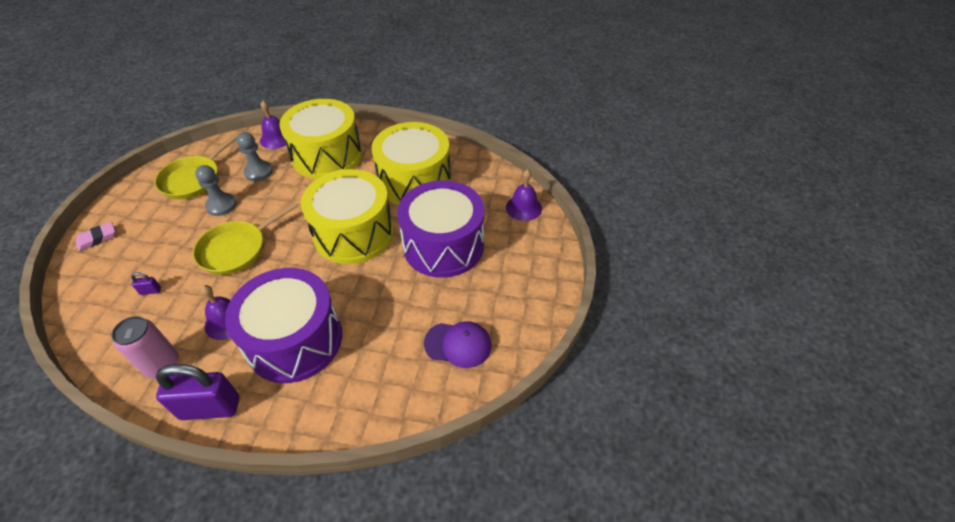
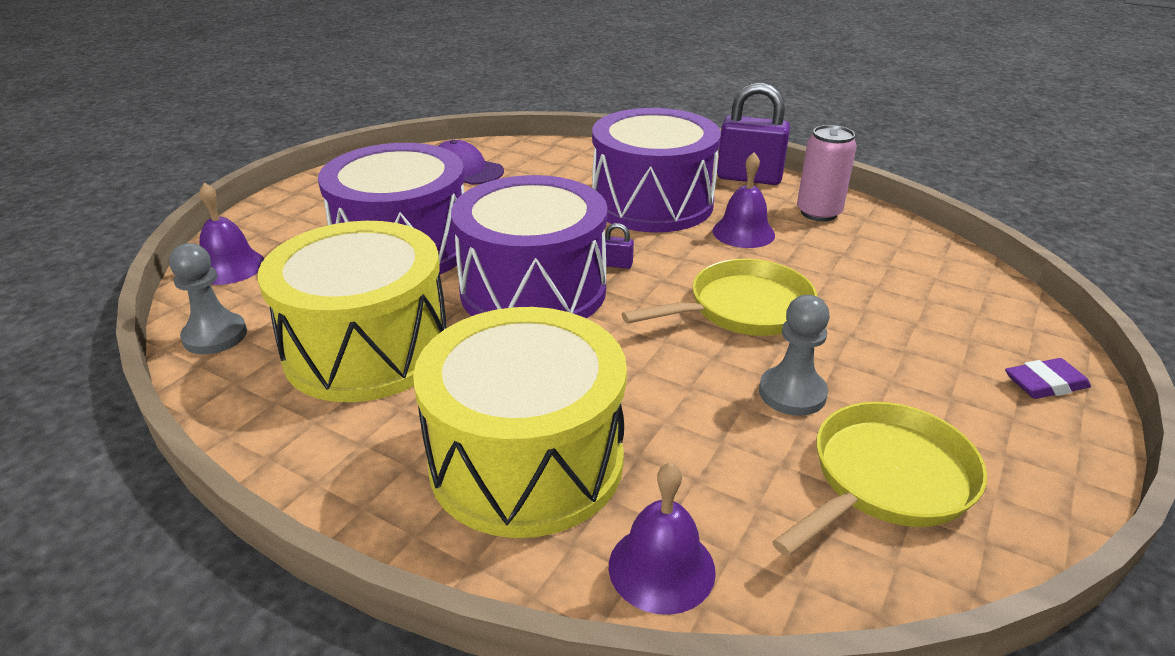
camera: 160 degrees left, 15 degrees down
pink eraser [76,222,115,251] -> purple eraser [1005,358,1091,399]
purple padlock [131,273,161,295] -> purple padlock moved to [605,223,634,269]
grey pawn [237,132,273,181] -> grey pawn moved to [169,243,247,354]
yellow drum [301,169,394,264] -> purple drum [451,175,608,318]

